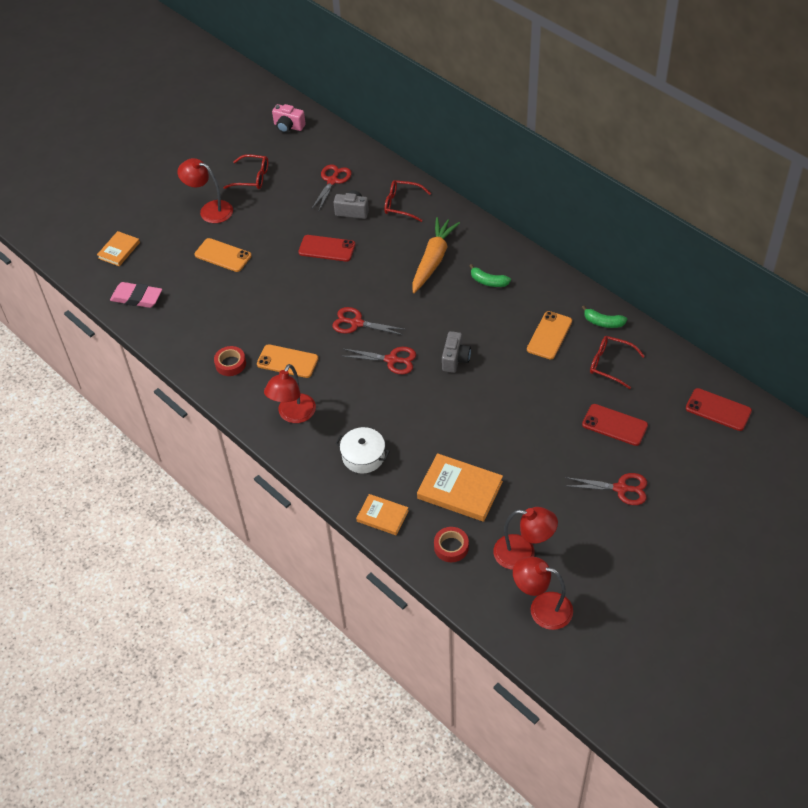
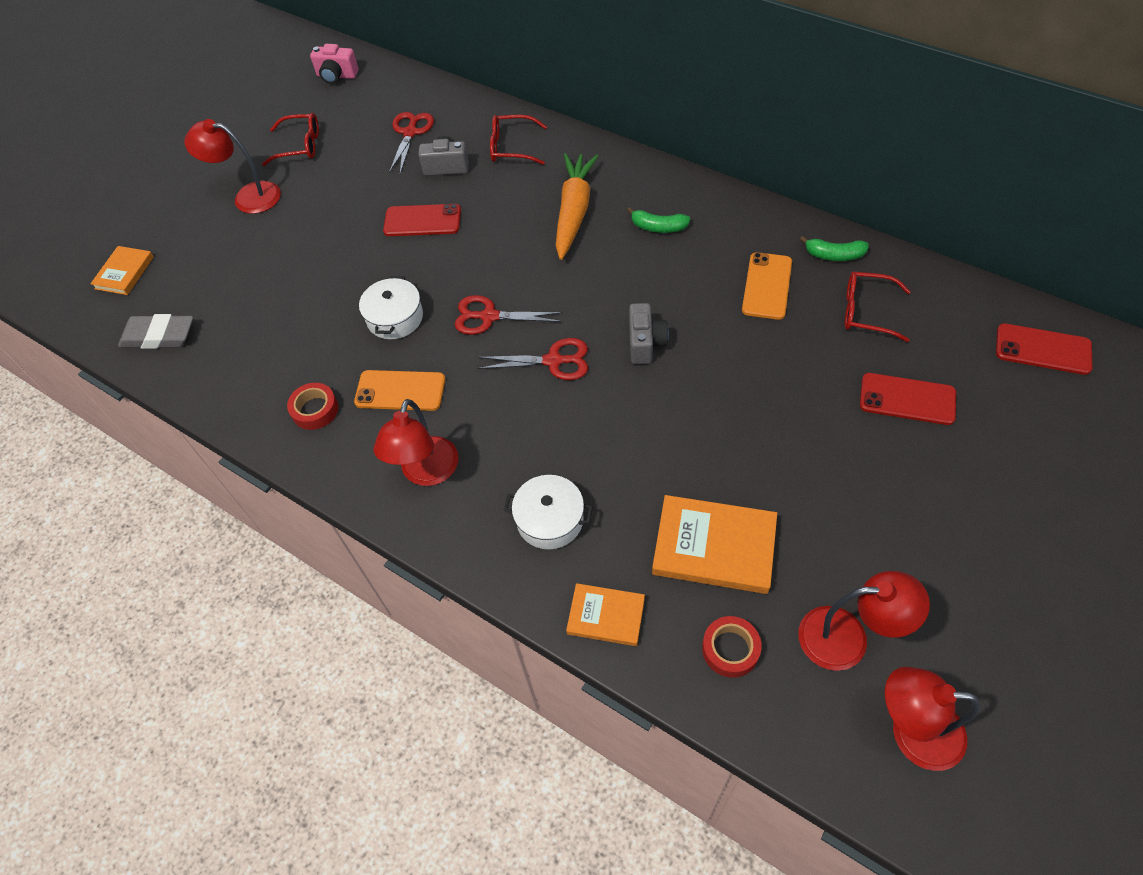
camera: 10 degrees left, 5 degrees up
pink eraser [110,282,162,308] -> grey eraser [118,314,193,349]
orange phone [194,238,251,272] -> none
red scissors [565,473,647,505] -> none
none -> white pot [359,276,423,339]

